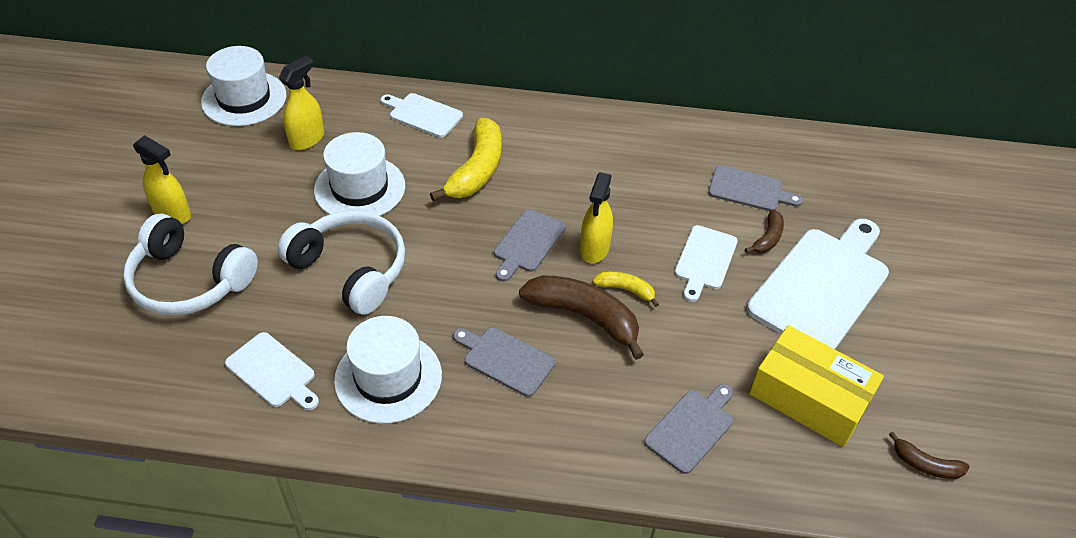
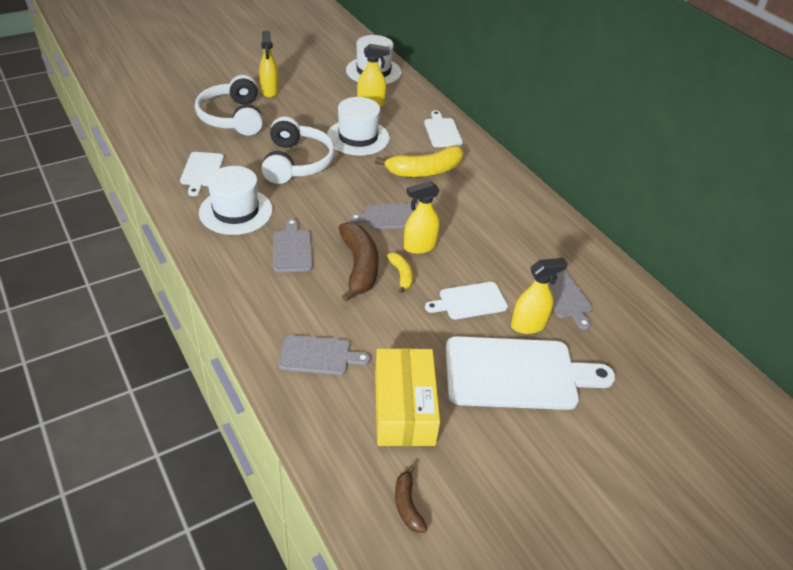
camera: 50 degrees right, 5 degrees down
brown banana [745,210,784,253] -> yellow spray bottle [511,258,568,334]

